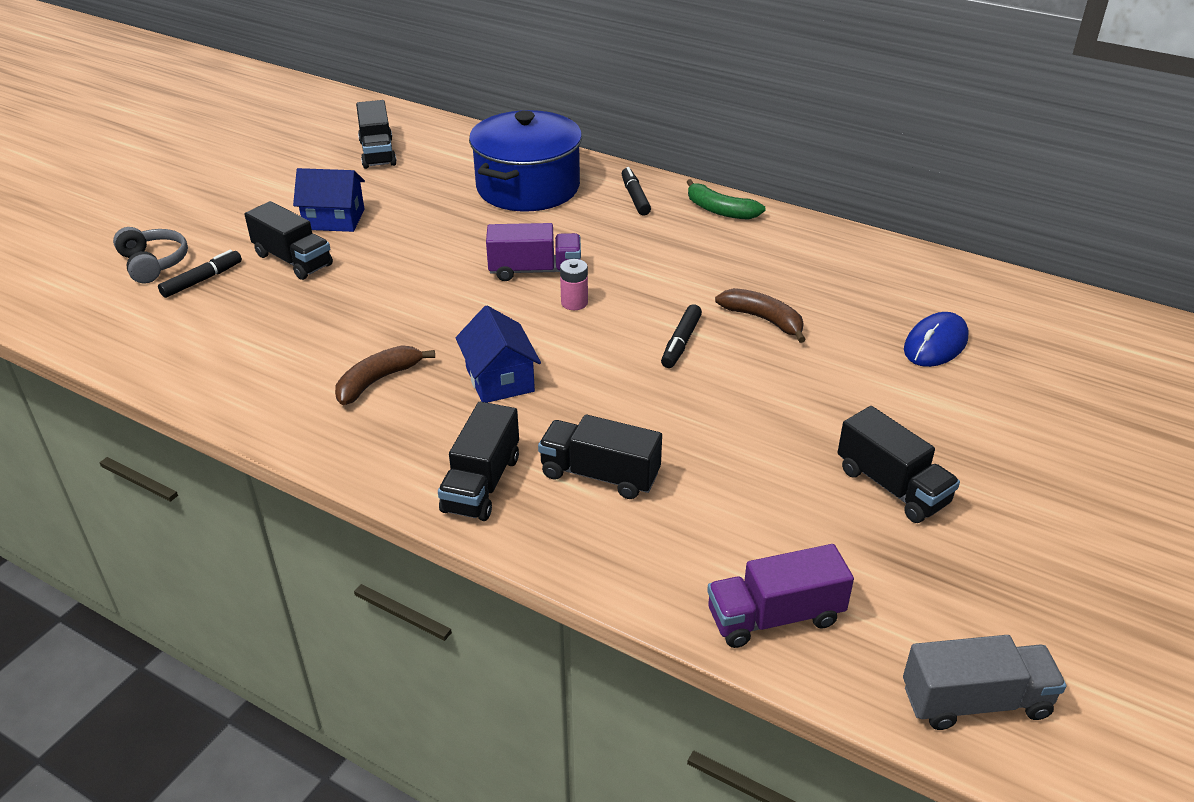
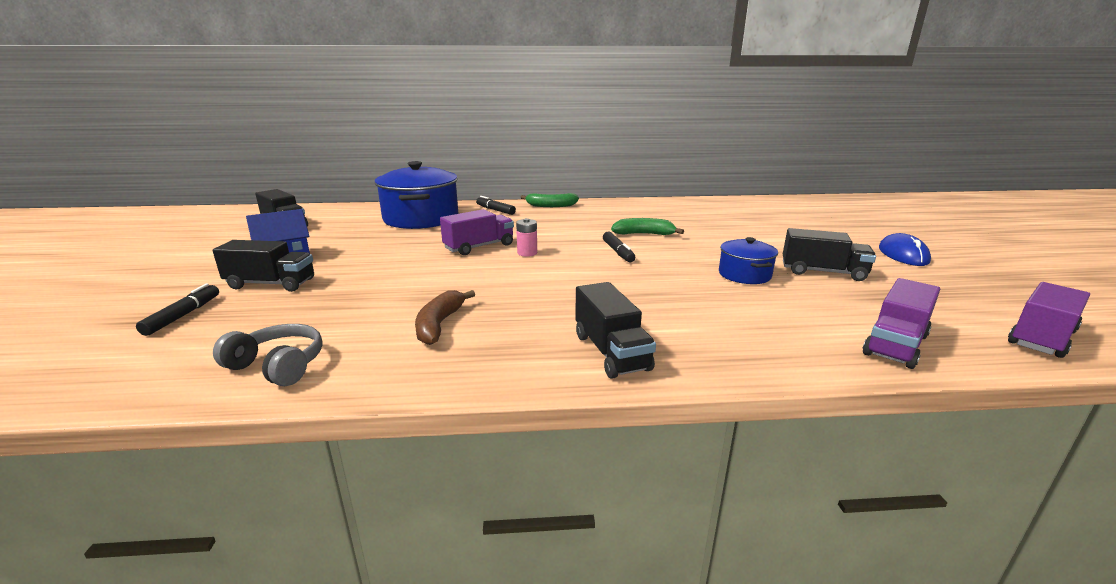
camera: 35 degrees left, 15 degrees down
grey headphones [113,227,188,284] -> grey headphones moved to [213,324,323,386]
blue house [456,305,541,403] -> none
black truck [538,415,662,499] -> none
brown banana [715,288,806,343] -> green banana [611,218,684,235]
grey truck [903,635,1067,730] -> purple truck [1008,282,1090,358]
blue mouse [904,312,969,367] -> blue mouse moved to [879,233,931,266]
none -> blue pot [719,237,778,284]

